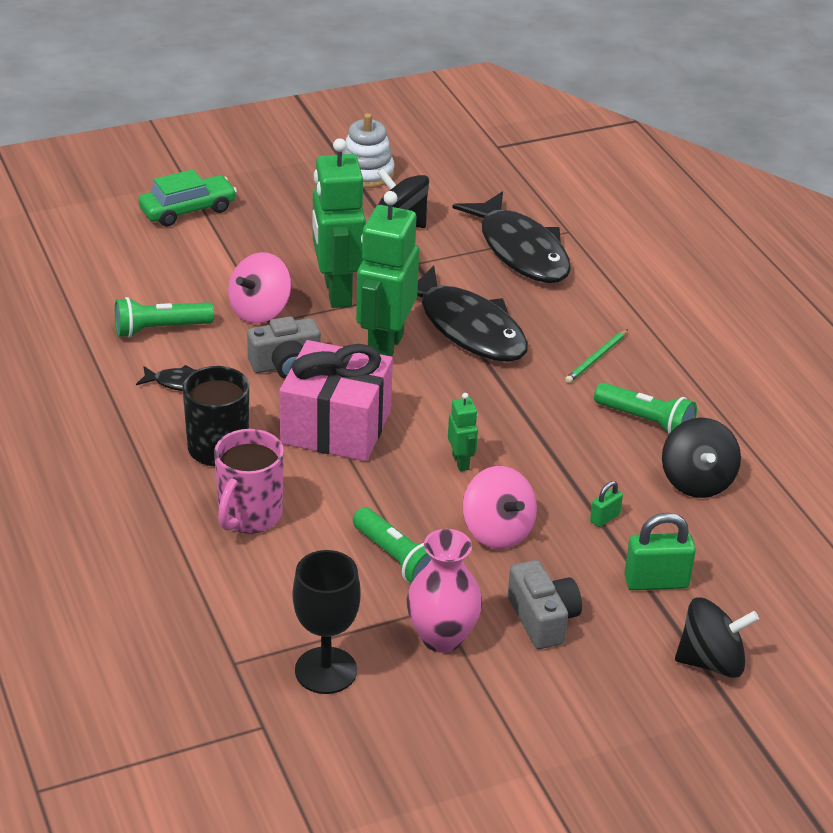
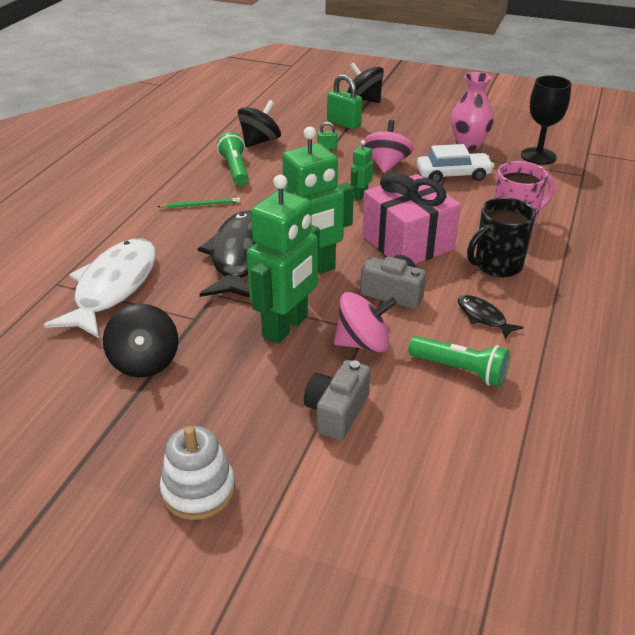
camera: 135 degrees left, 0 degrees up
green car [139,169,237,226] -> none
white stacking toy [342,113,395,188] -> white stacking toy moved to [160,426,235,520]
green flashlight [353,507,432,584] -> white car [417,144,494,183]
black fish [453,191,571,283] -> white fish [44,238,156,338]
grey camera [508,560,582,649] -> grey camera moved to [304,360,370,440]

